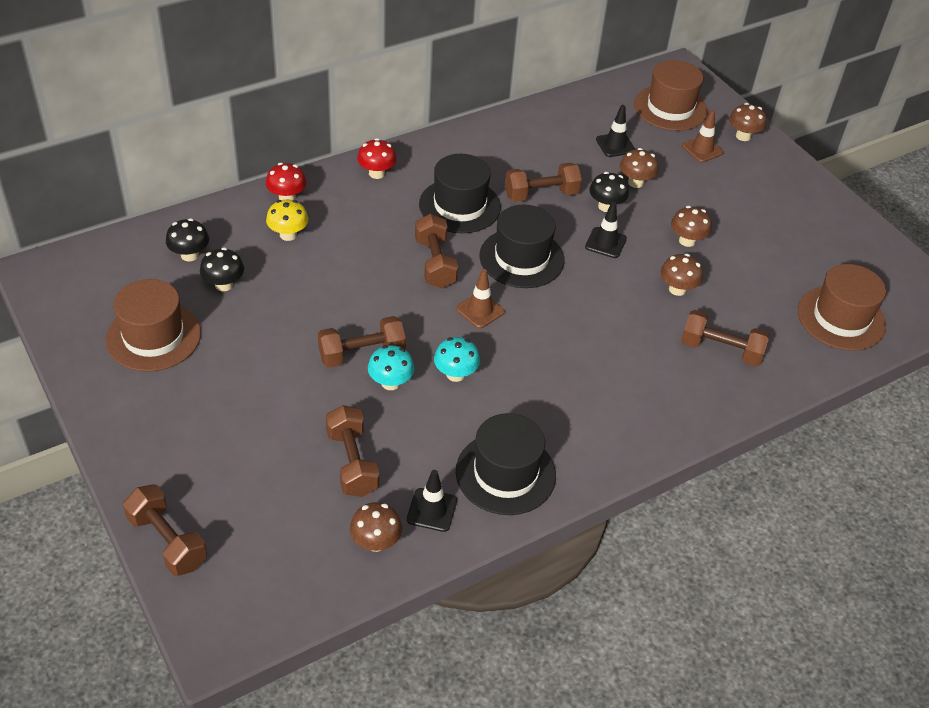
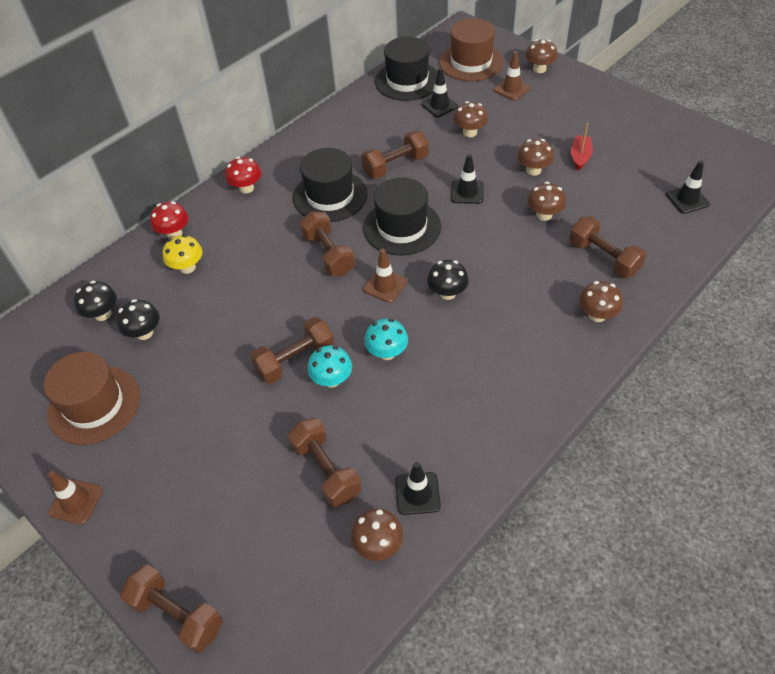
camera: 10 degrees left, 5 degrees up
black hat [456,413,556,515] -> black hat moved to [375,37,437,101]
black mushroom [589,172,629,212] -> black mushroom moved to [427,260,469,300]
brown dumbbell [681,310,769,367] -> brown dumbbell turned 45 degrees clockwise [569,216,647,278]
brown hat [798,264,886,351] -> black traffic cone [666,161,710,214]
none -> brown traffic cone [48,471,103,525]
none -> red boat [571,123,593,171]
none -> brown mushroom [579,281,623,322]

